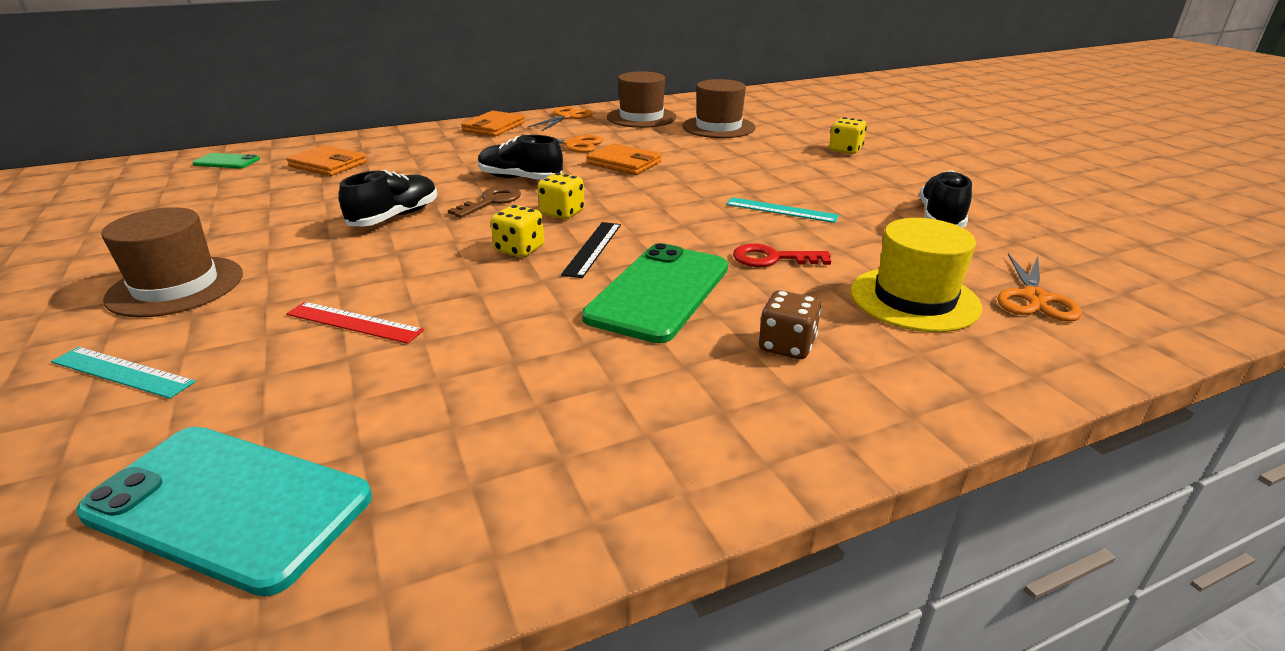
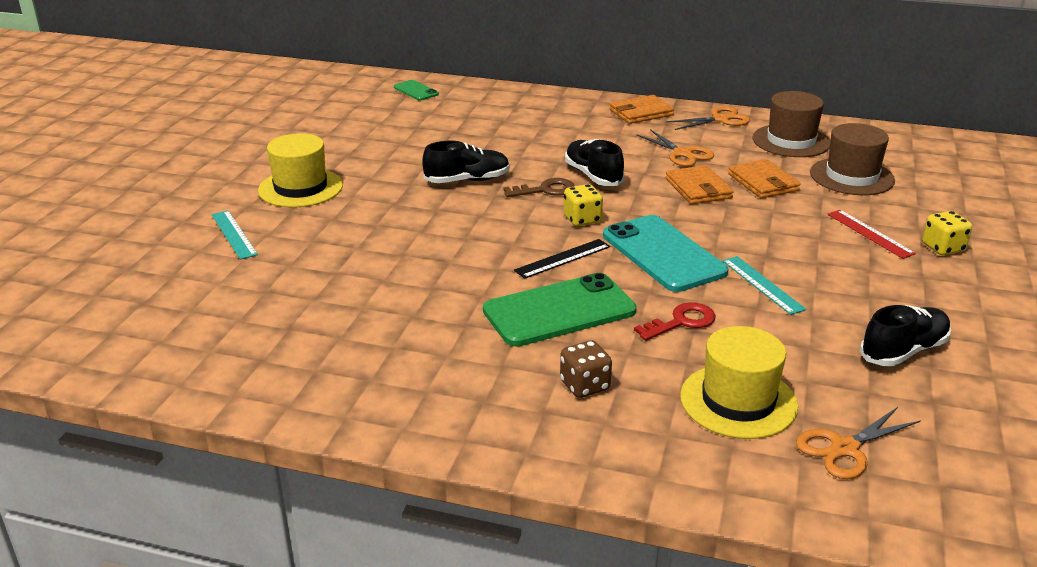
camera: 40 degrees right, 0 degrees up
turquoise phone [76,427,372,597] -> turquoise phone moved to [603,215,728,292]
brown hat [101,207,243,318] -> yellow hat [258,133,343,207]
orange wallet [286,145,367,176] -> orange wallet moved to [728,159,801,199]
red ruler [286,302,424,344] -> red ruler moved to [827,210,916,259]
yellow dice [491,205,544,257] -> none
red key [733,243,831,267] -> red key turned 105 degrees clockwise [634,302,716,341]

